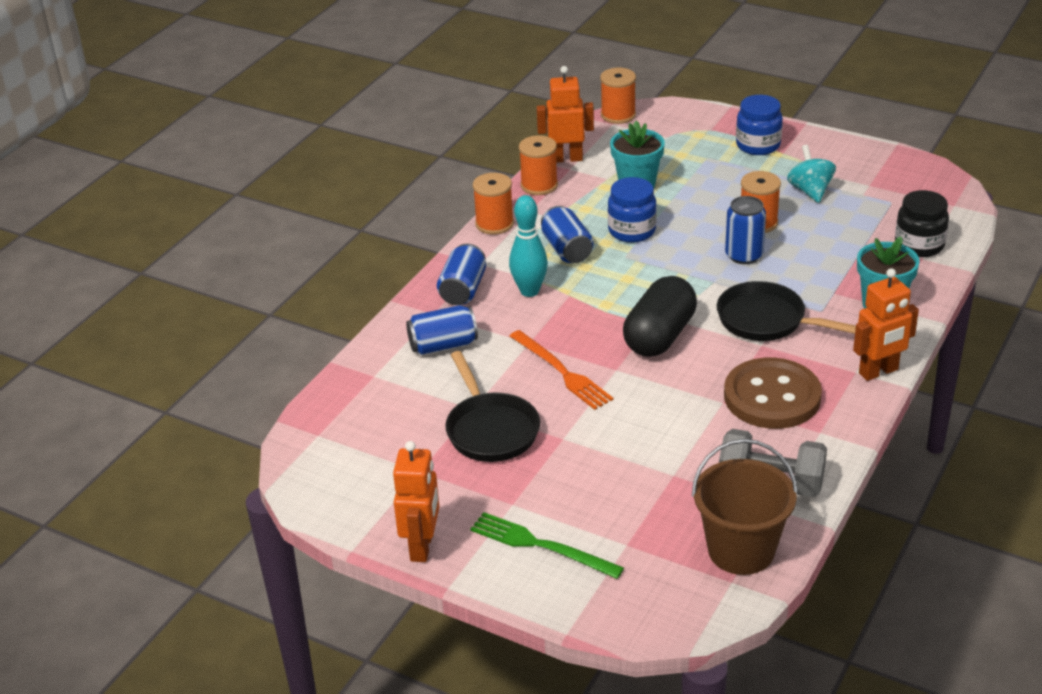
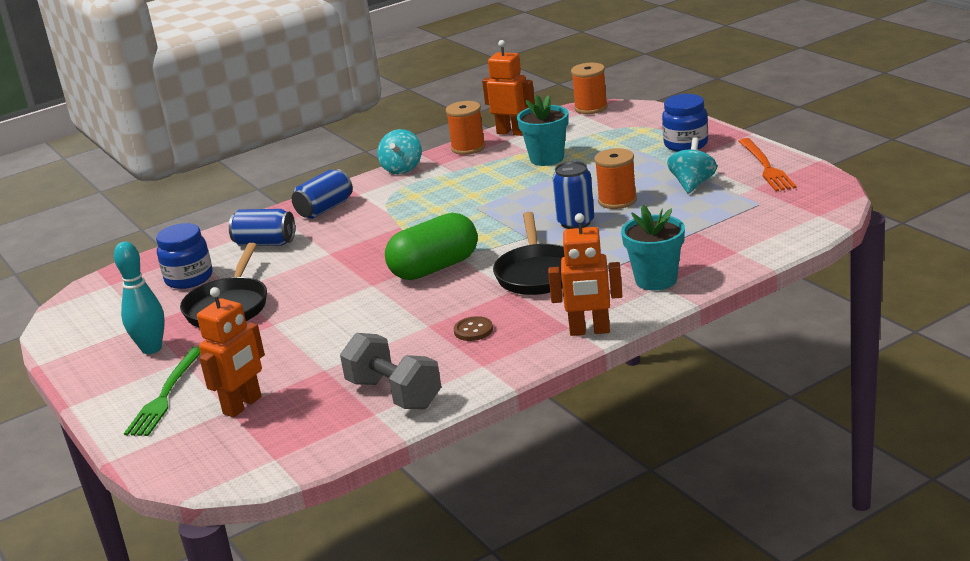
camera: 30 degrees right, 10 degrees down
orange robot [393,441,439,562] -> orange robot moved to [197,287,265,417]
green fork [470,512,624,579] -> green fork turned 135 degrees counterclockwise [124,346,201,436]
orange spool [473,173,514,235] -> turquoise spinning top [377,129,422,174]
turquoise bowling pin [509,195,548,297] -> turquoise bowling pin moved to [114,241,165,354]
orange fork [510,330,613,410] -> orange fork moved to [739,138,796,191]
blue can [541,206,594,263] -> none
blue jar [608,177,657,243] -> blue jar moved to [156,223,213,289]
black capsule [623,276,697,357] -> green capsule [385,213,478,280]
brown bucket [692,439,798,575] -> none
black pan [717,281,856,341] -> black pan turned 150 degrees counterclockwise [493,212,565,295]
brown button [724,357,822,429] -> brown button [453,316,493,341], size x0.41
black jar [895,190,949,257] -> none

